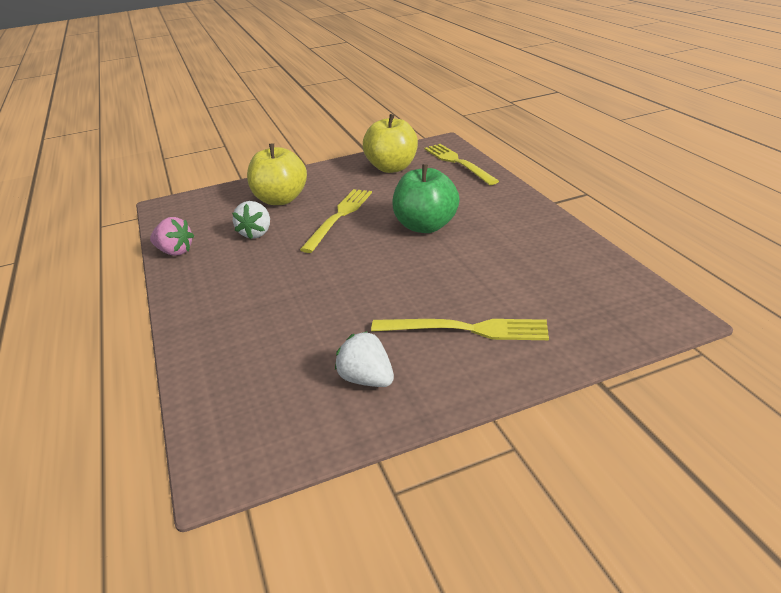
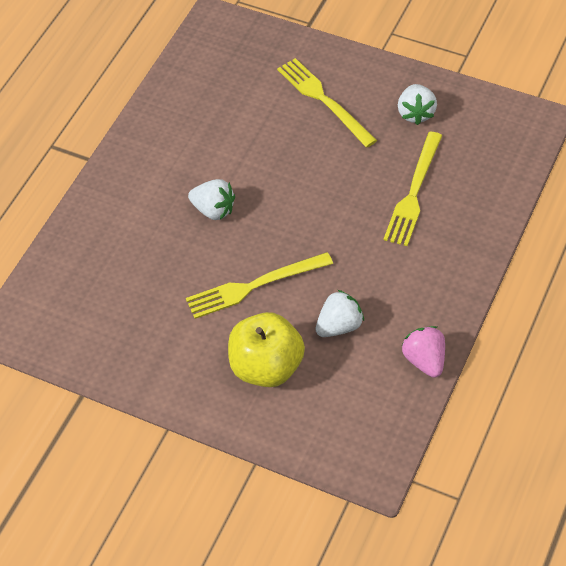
camera: 135 degrees left, 20 degrees up
yellow apple [363,114,418,173] -> none
green apple [392,164,460,233] -> white strawberry [188,179,235,220]
yellow fork [424,144,499,185] -> yellow fork moved to [384,132,442,246]

